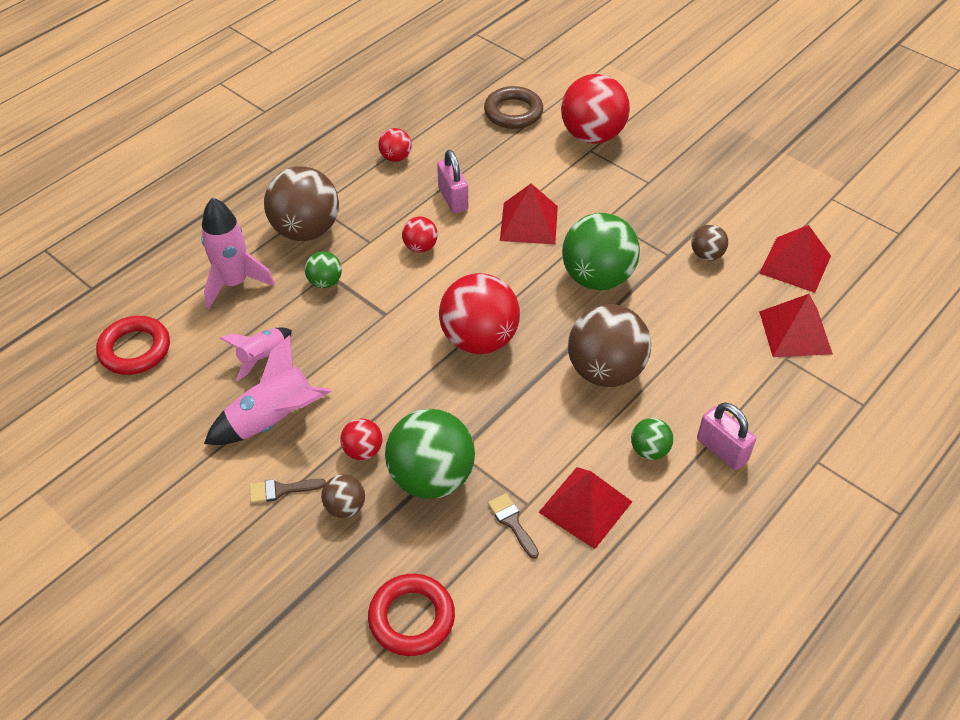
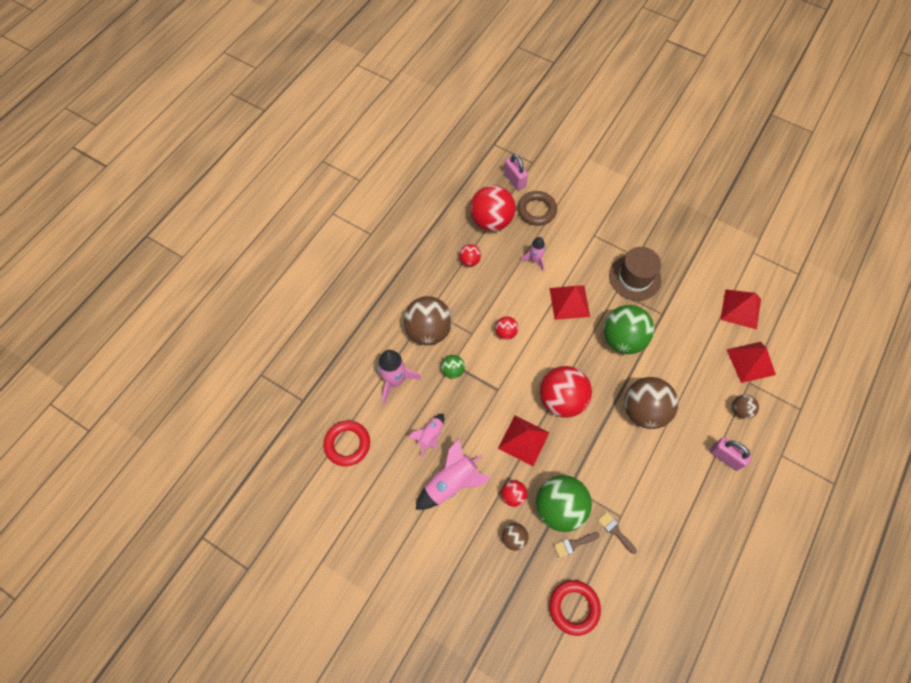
camera: 10 degrees left, 15 degrees up
brown brush [250,479,326,503] -> brown brush moved to [554,533,600,558]
pink padlock [437,150,468,213] -> pink padlock moved to [504,154,528,191]
red pyramid [539,467,632,549] -> red pyramid moved to [498,415,550,466]
red ball [561,74,630,144] -> red ball moved to [470,185,516,231]
green ball [631,418,673,460] -> none
brown ball [692,224,728,261] -> brown ball moved to [732,395,759,419]
none -> pink rocket [520,237,545,272]
none -> brown hat [609,247,661,301]

